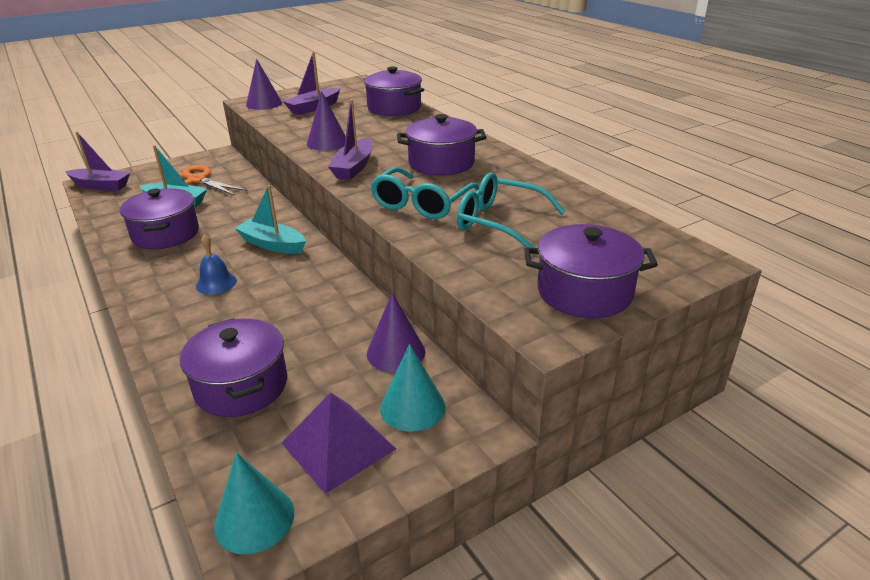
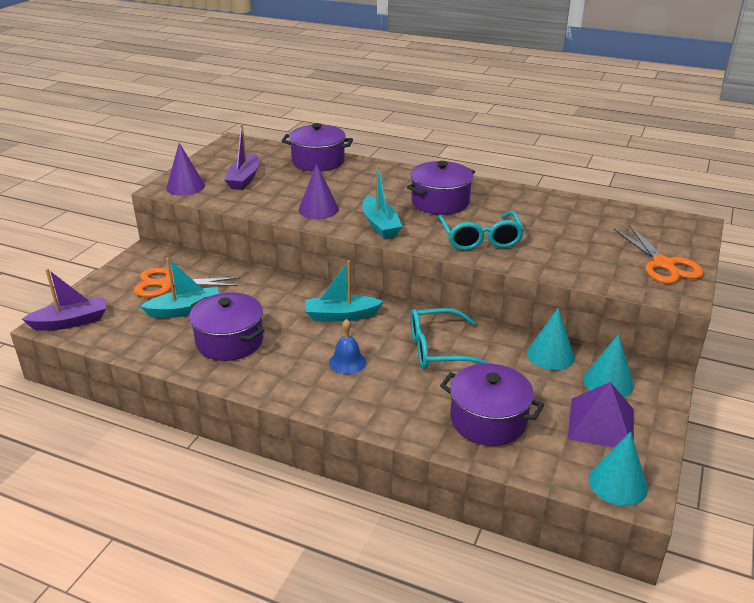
camera: 35 degrees left, 0 degrees up
purple boat [328,99,373,180] -> turquoise boat [363,166,403,239]
purple cone [367,293,425,372] -> turquoise cone [527,308,575,370]
turquoise glasses [457,173,566,248] -> turquoise glasses moved to [411,308,490,369]
purple pot [524,224,658,318] -> orange scissors [614,225,704,284]

